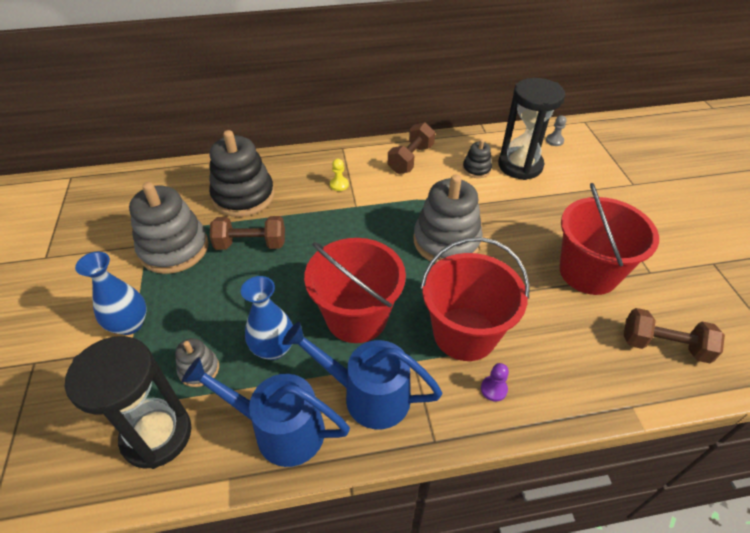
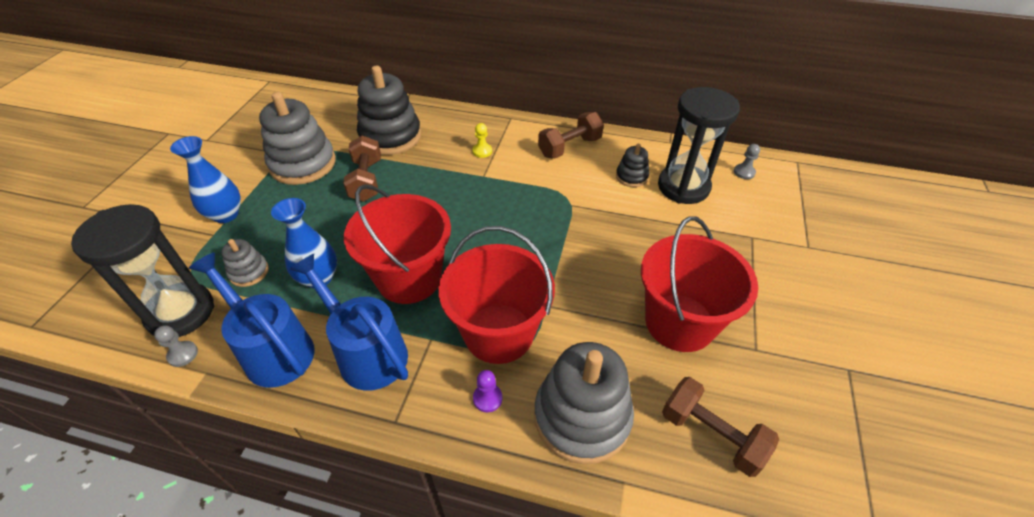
camera: 25 degrees right, 0 degrees up
brown dumbbell [210,216,285,250] -> brown dumbbell turned 60 degrees clockwise [343,136,381,202]
grey stacking toy [414,174,483,263] -> grey stacking toy moved to [534,342,634,464]
none -> grey pawn [154,326,198,367]

